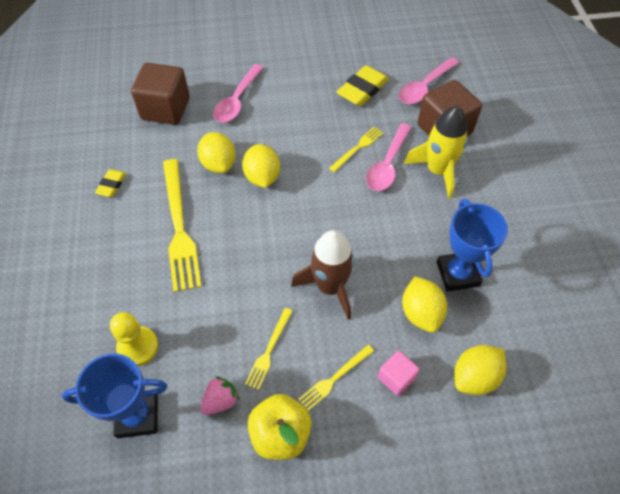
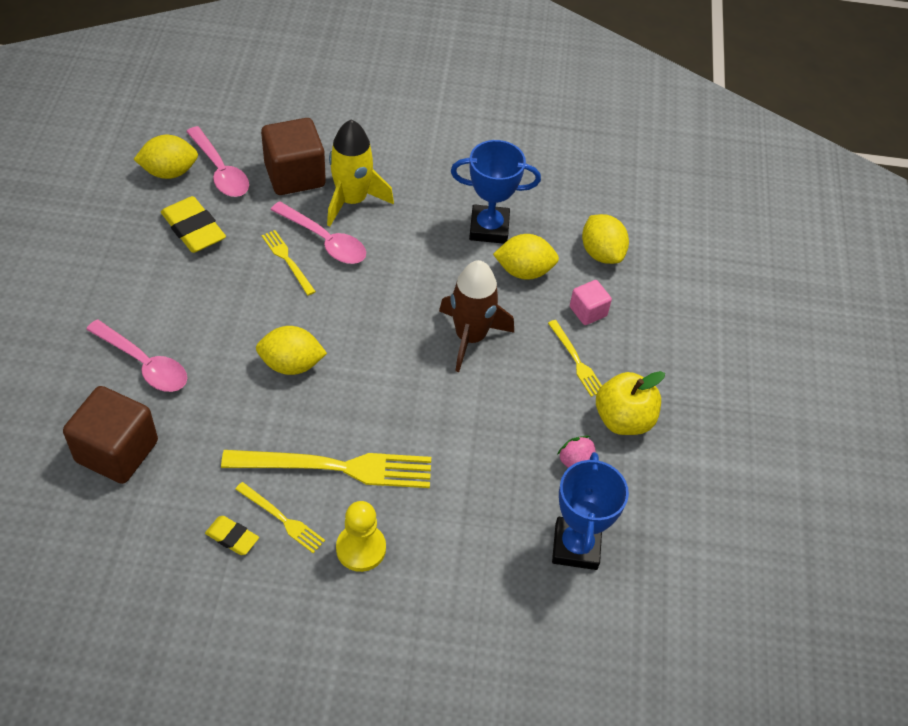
camera: 80 degrees left, 5 degrees down
yellow pawn [110,312,158,366] -> yellow pawn moved to [336,501,386,572]
yellow lemon [197,132,236,173] -> yellow lemon moved to [134,135,198,179]
yellow fork [245,308,293,390] -> yellow fork moved to [235,482,325,553]

